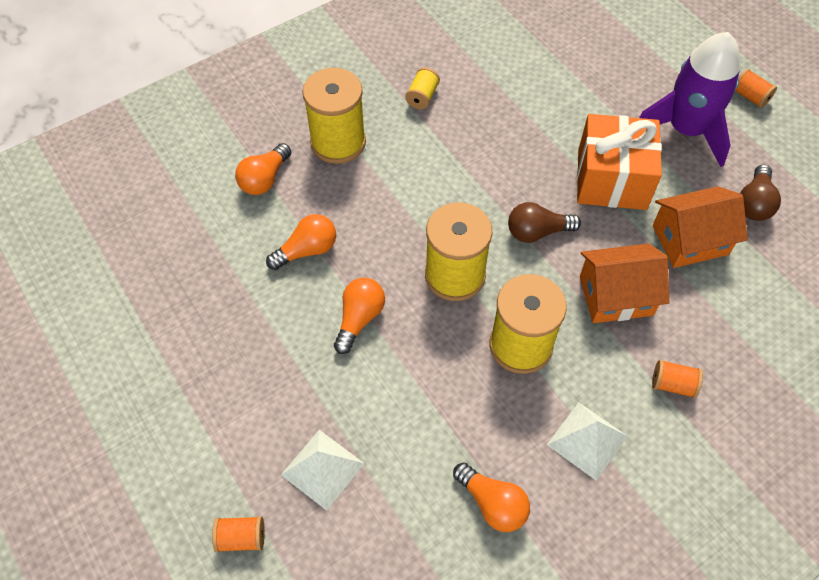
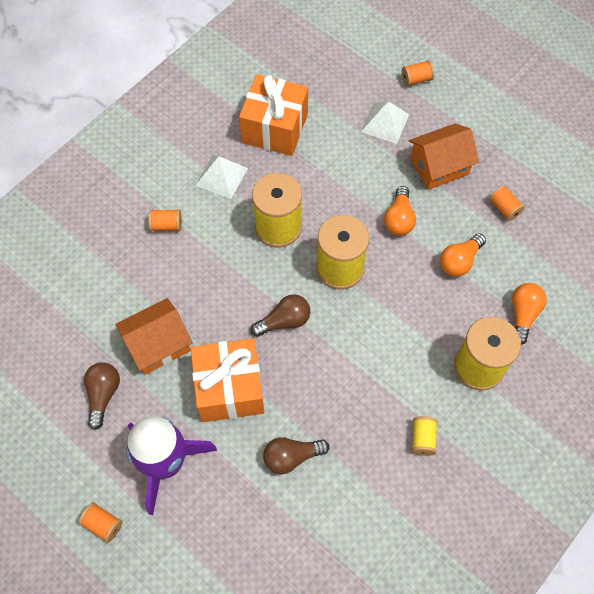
camera: 165 degrees right, 5 degrees up
orange light bulb [453,463,530,532] -> orange gift [239,74,308,156]
orange house [580,243,669,323] -> orange house moved to [409,123,479,190]
none -> brown light bulb [263,437,329,474]
none -> orange spool [489,185,525,221]

